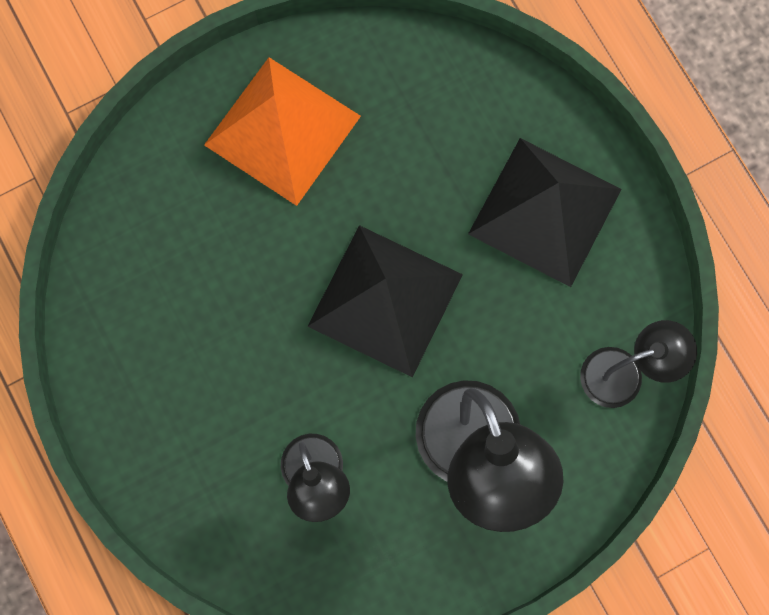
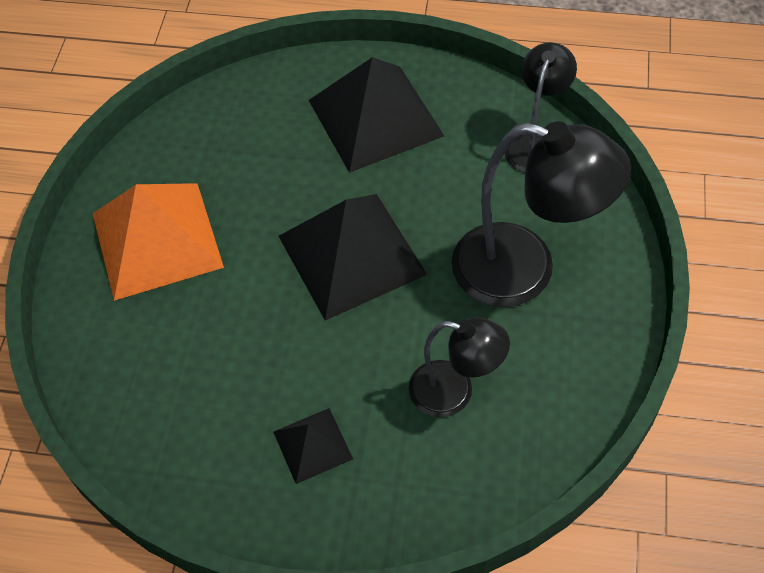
camera: 50 degrees left, 20 degrees down
none -> black pyramid [273,408,353,484]

